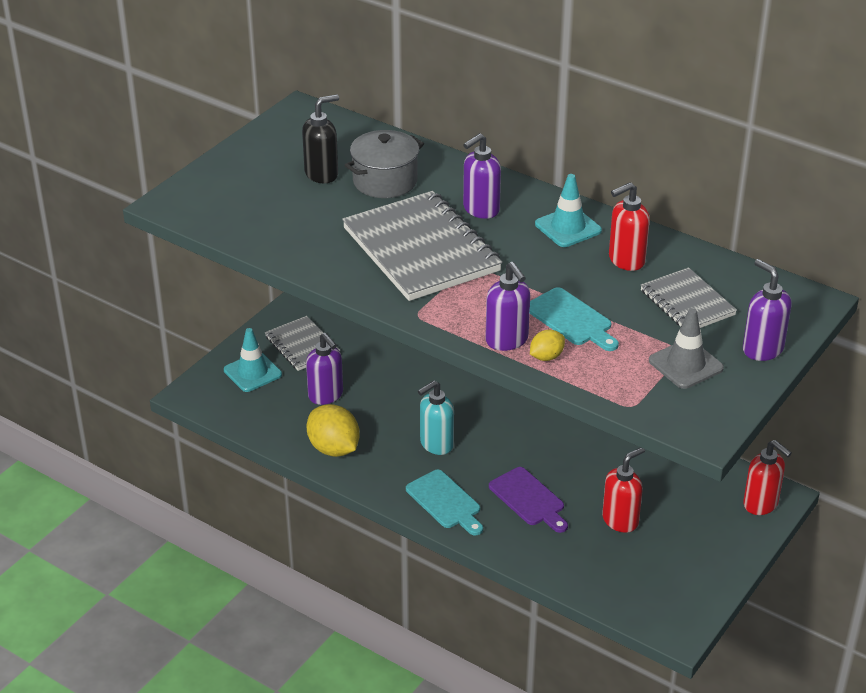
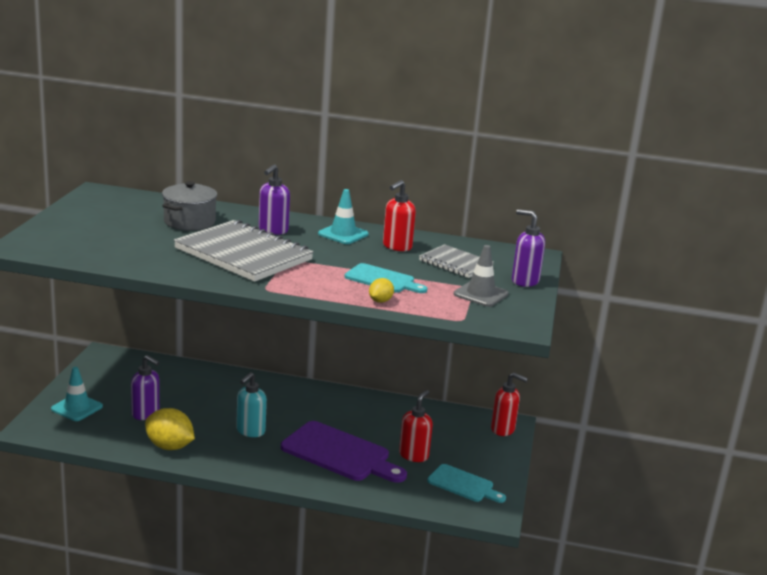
camera: 25 degrees left, 15 degrees down
grey notebook [265,316,340,371] -> none
black soap dispenser [302,94,339,183] -> none
turquoise cutting board [406,470,483,535] -> turquoise cutting board moved to [427,464,506,503]
purple soap dispenser [485,262,530,351] -> none
purple cutting board [489,467,568,533] -> purple cutting board [281,421,407,483], size x1.70

